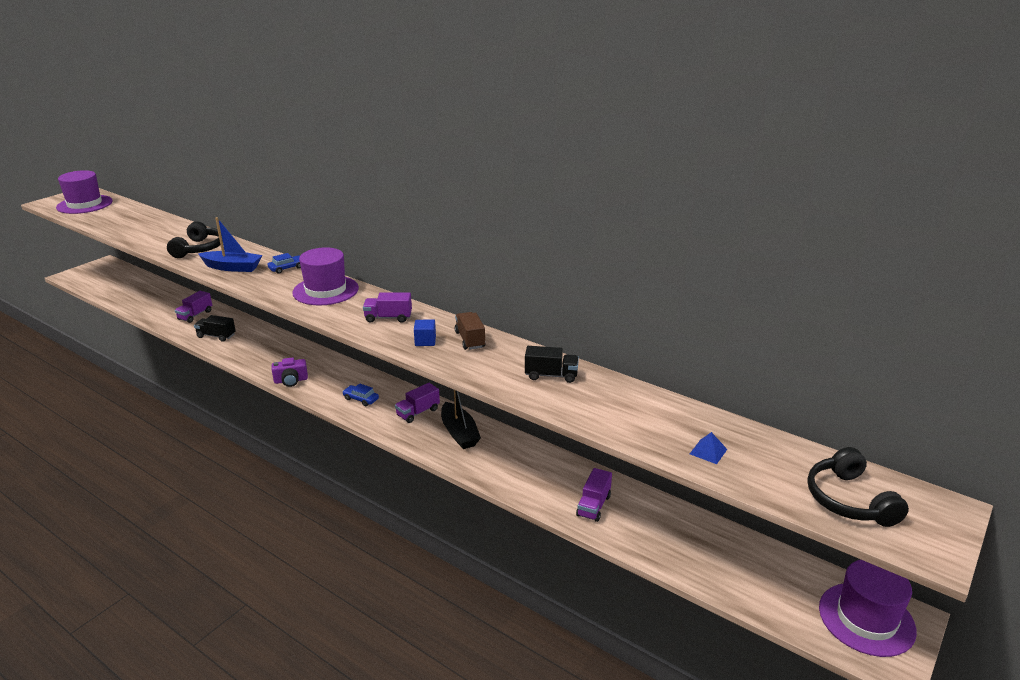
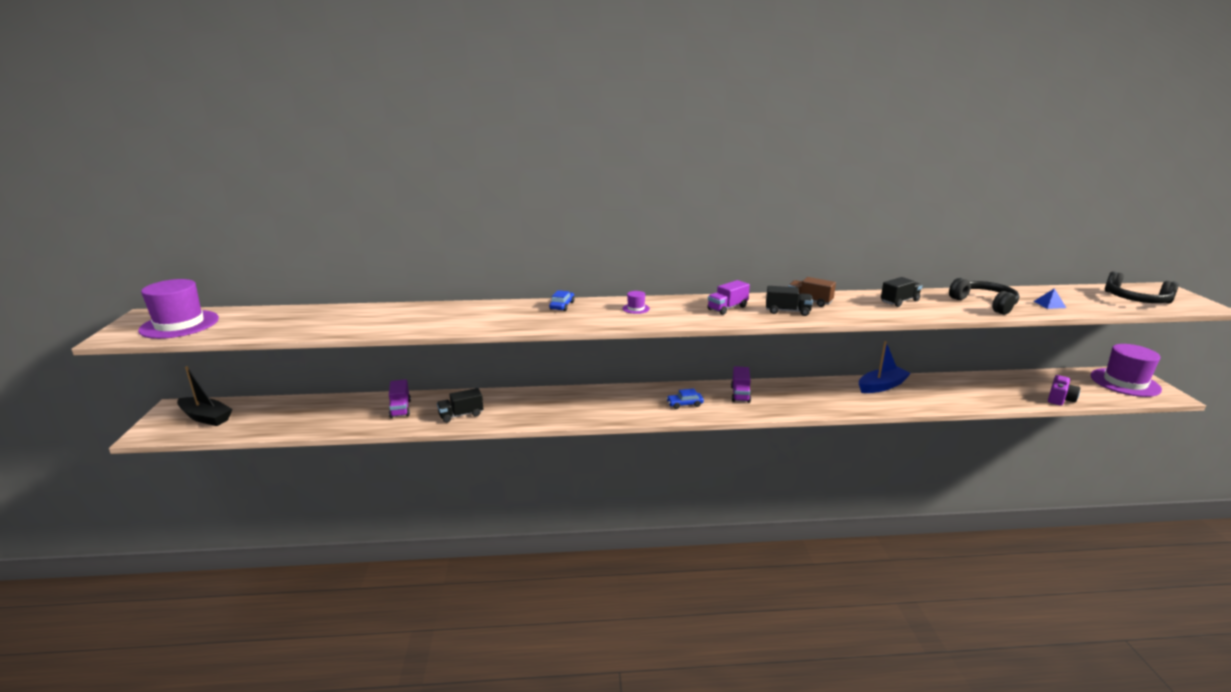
camera: 40 degrees left, 5 degrees down
black headphones [167,221,223,258] -> black headphones moved to [949,278,1019,315]
blue boat [198,217,262,272] -> blue boat moved to [859,341,911,393]
purple camera [272,358,308,387] -> purple camera moved to [1048,375,1080,406]
purple hat [292,247,359,305] -> purple hat [623,291,650,314], size x0.42
blue cube [414,319,436,346] -> black truck [766,286,813,316]
black boat [441,390,481,449] -> black boat moved to [177,366,233,426]
purple truck [576,468,612,522] -> none

